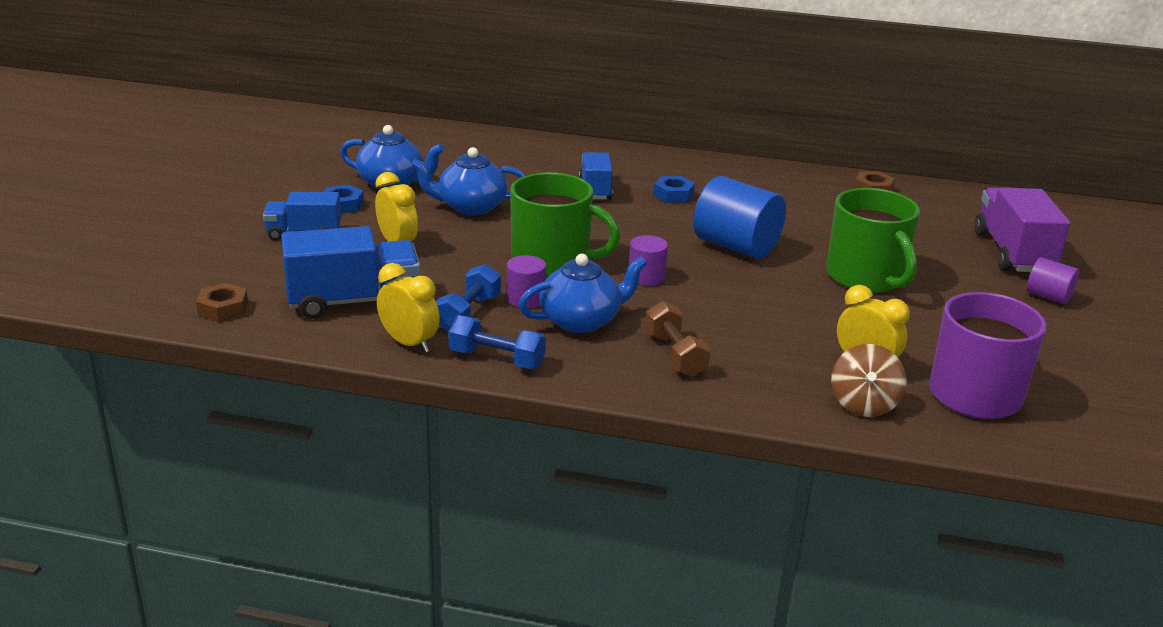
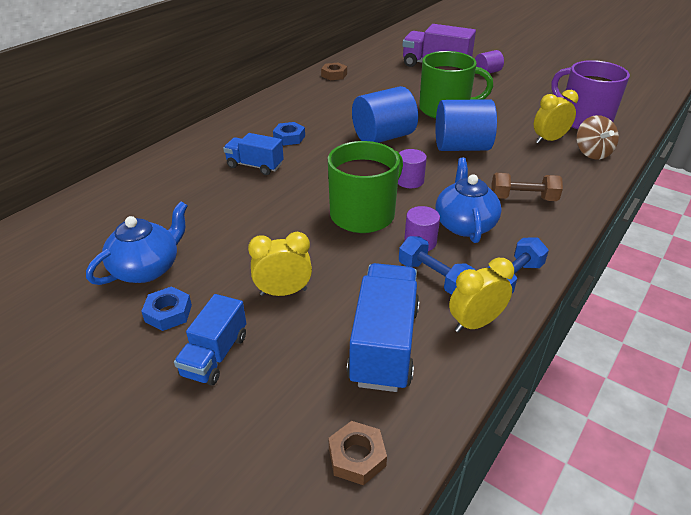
camera: 65 degrees left, 10 degrees up
blue teapot [411,147,526,215] -> none
brown spinning top [831,344,907,417] -> brown spinning top turned 45 degrees clockwise [576,115,619,160]
none -> blue cylinder [436,99,497,151]

